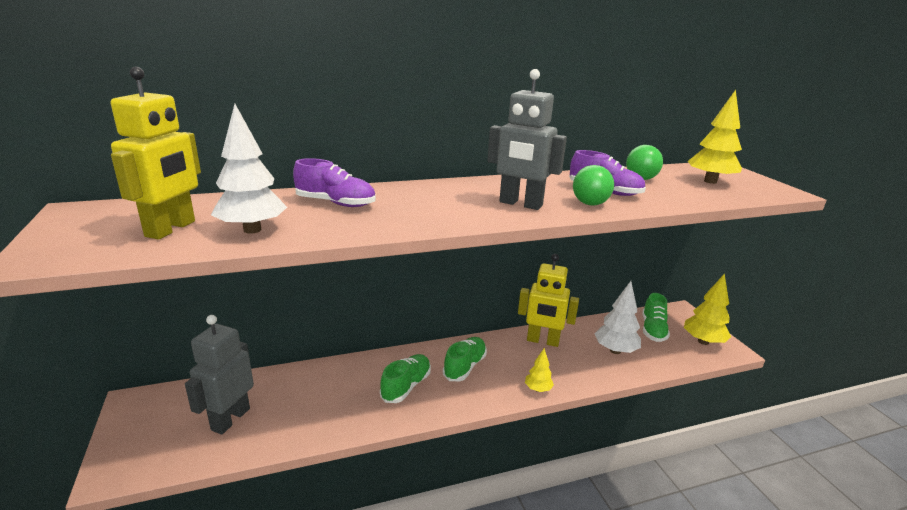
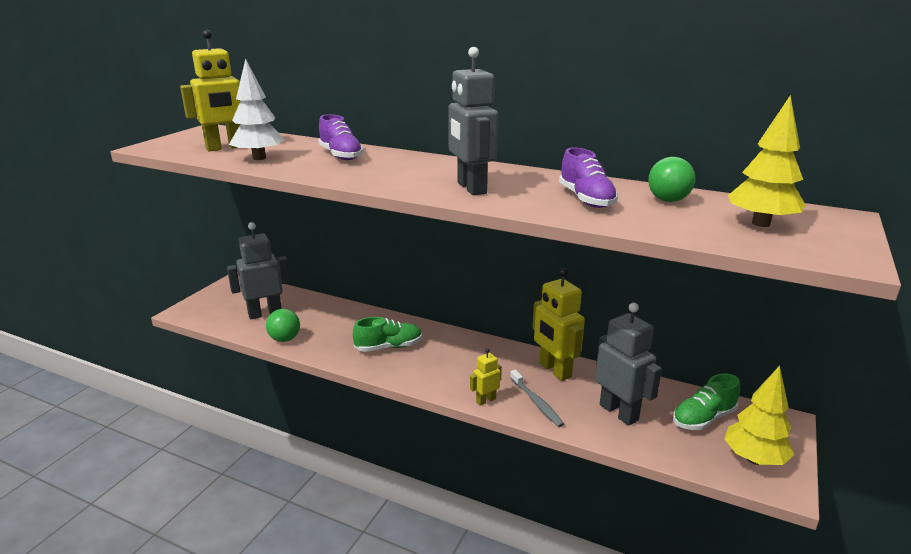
camera: 45 degrees right, 0 degrees up
green shoe [443,337,487,381] -> none
yellow tree [525,348,554,392] -> yellow robot [470,348,502,406]
green ball [573,165,614,206] -> green ball moved to [266,309,300,342]
white tree [595,281,641,354] -> grey robot [595,303,662,426]
none -> grey toothbrush [510,370,564,427]

